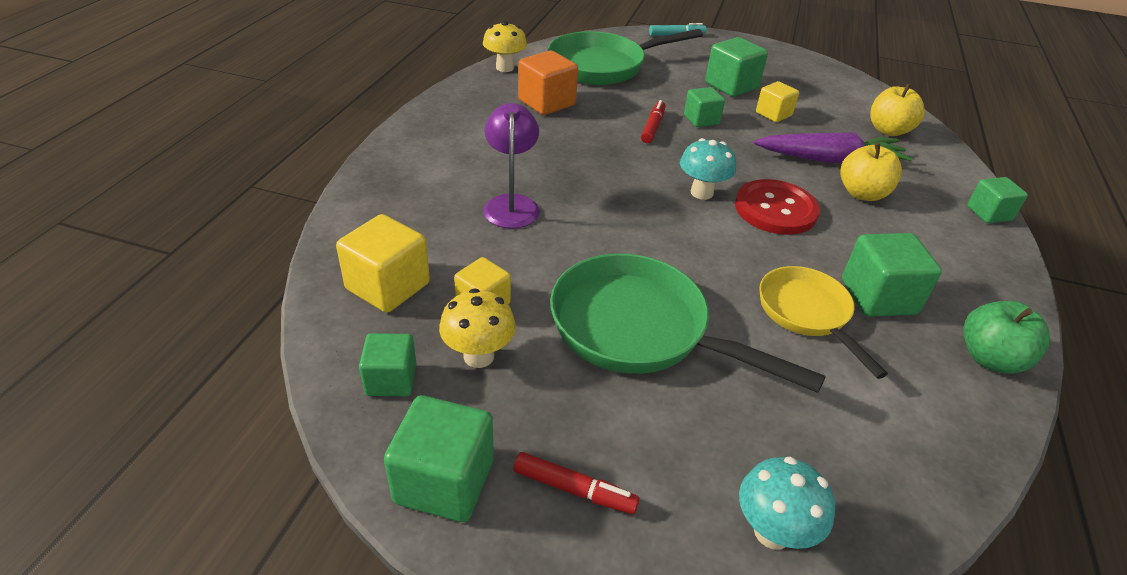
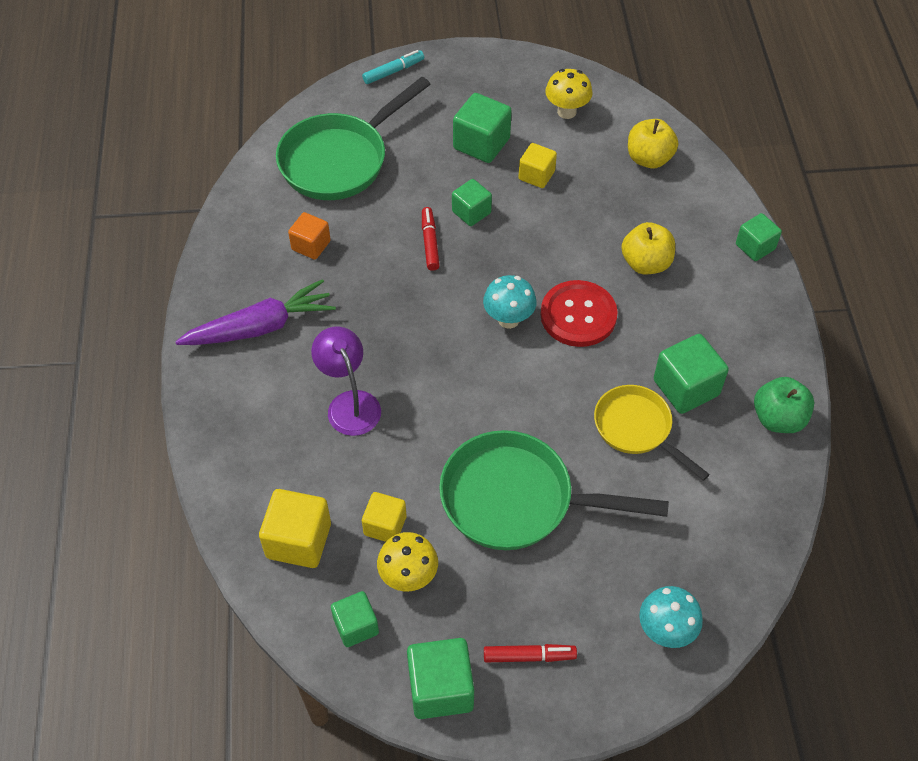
camera: 20 degrees left, 15 degrees up
yellow mushroom [483,21,527,72] -> yellow mushroom moved to [545,69,593,119]
orange cube [518,51,578,115] -> orange cube [288,212,331,259], size x0.64
purple carrot [754,132,913,163] -> purple carrot moved to [175,279,336,345]

